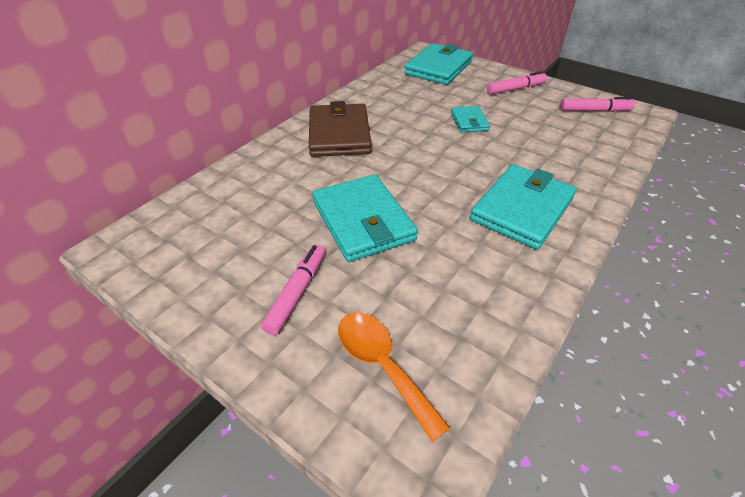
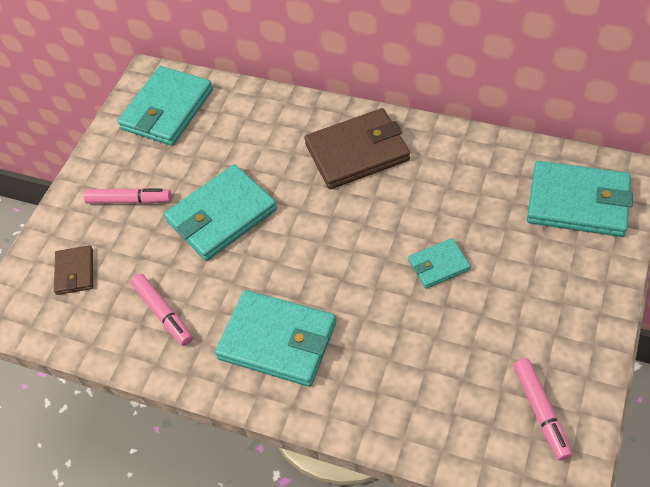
camera: 80 degrees right, 10 degrees up
orange spoon [338,312,450,442] -> brown wallet [54,245,93,295]
pink marker [487,71,547,95] -> pink marker moved to [131,274,193,346]
none -> turquoise wallet [118,66,213,146]

